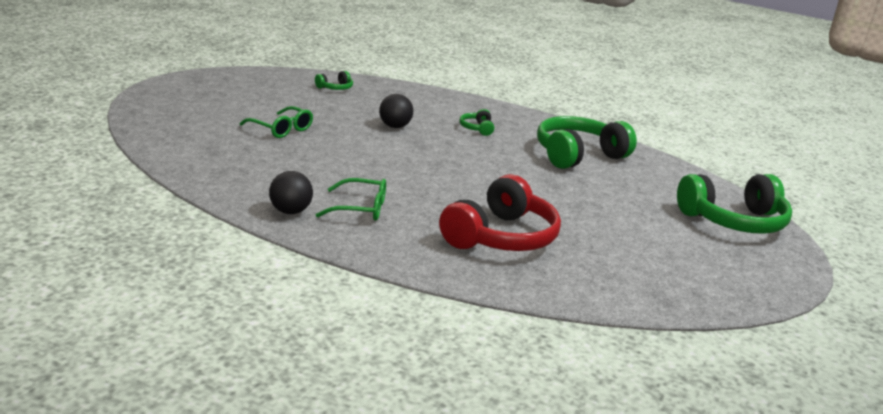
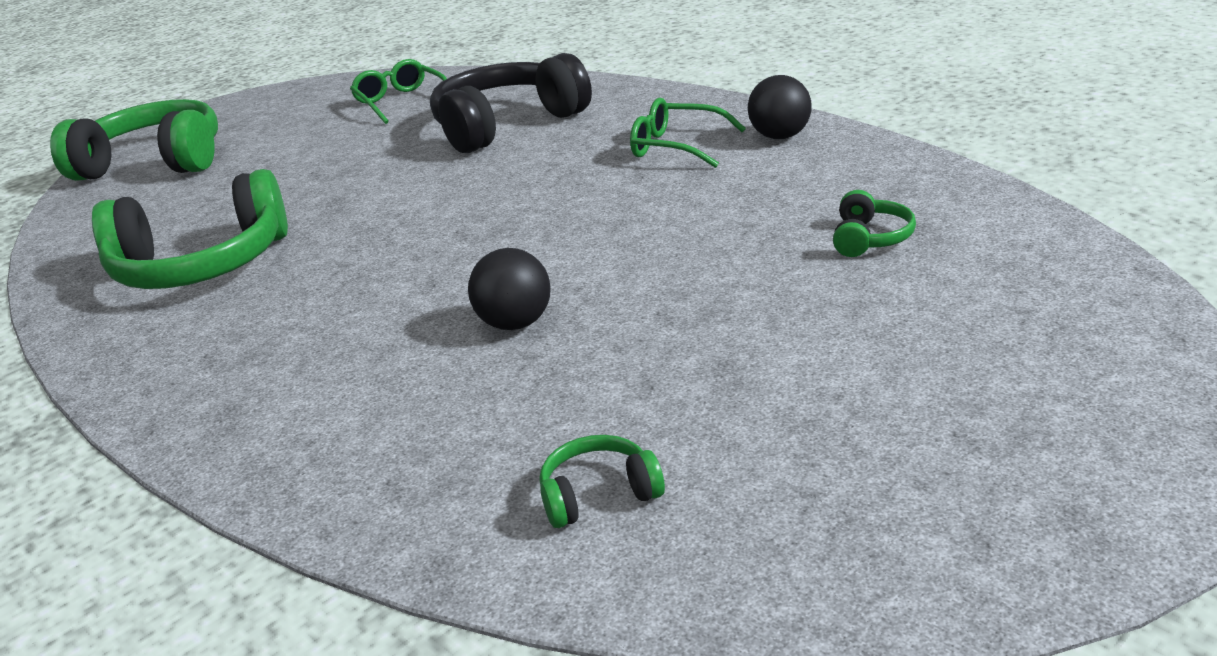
camera: 155 degrees left, 5 degrees up
green glasses [239,106,313,138] -> green glasses moved to [350,59,447,124]
red headphones [439,174,561,251] -> black headphones [430,53,592,153]
green headphones [459,109,494,136] -> green headphones moved to [833,190,916,257]

